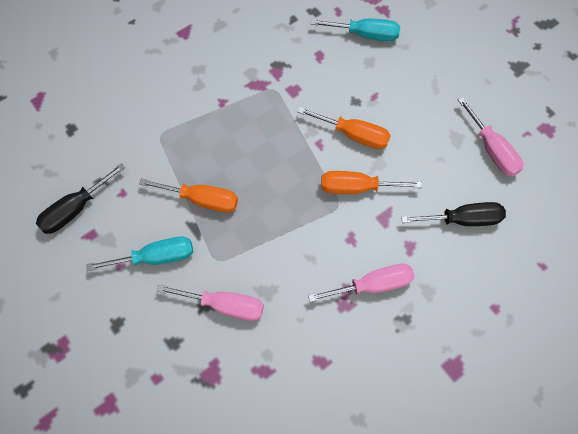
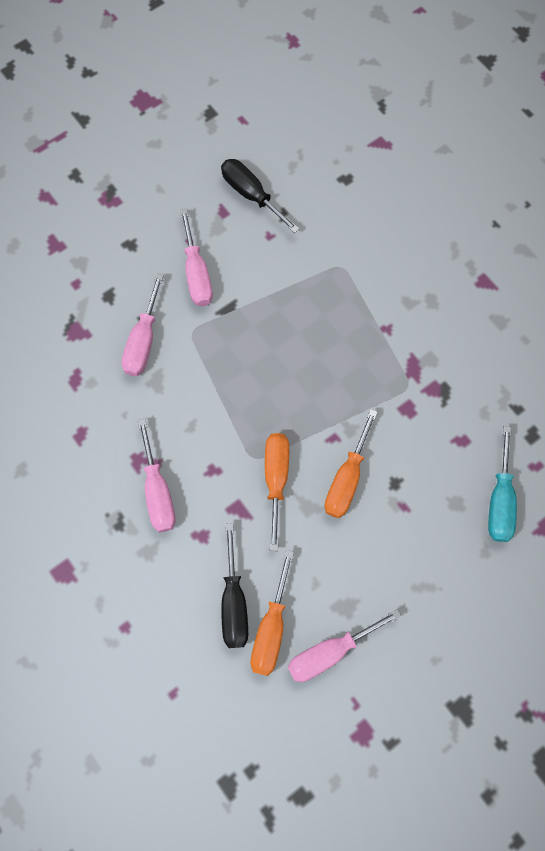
camera: 90 degrees right, 5 degrees up
turquoise screwdriver [86,237,193,271] -> pink screwdriver [180,209,213,306]
orange screwdriver [139,178,238,213] -> orange screwdriver moved to [250,550,294,676]

